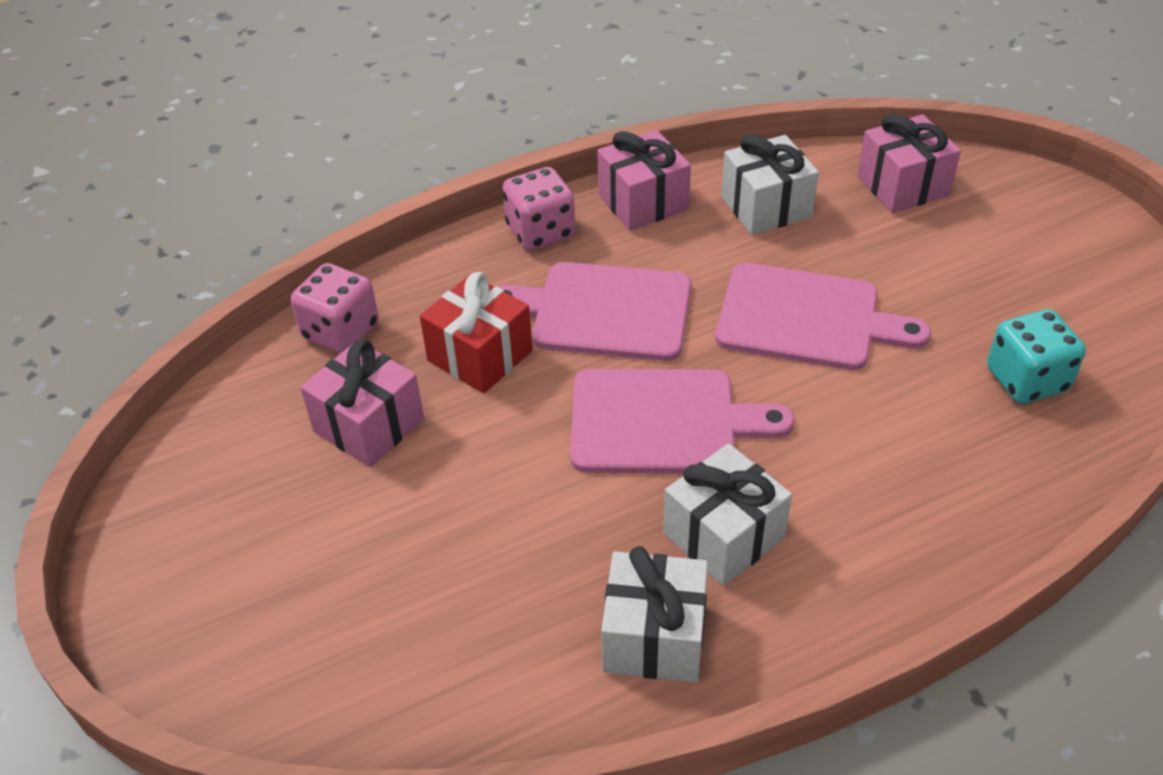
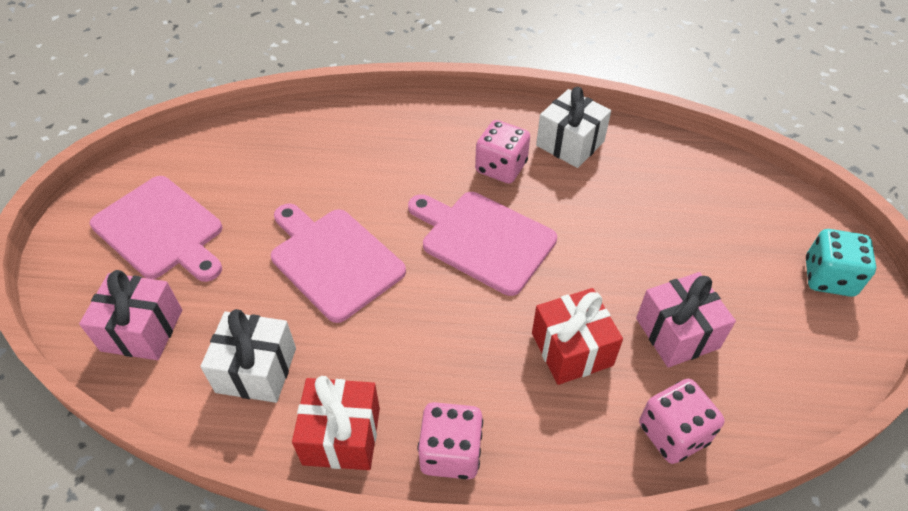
camera: 150 degrees left, 5 degrees up
pink cutting board [497,262,691,361] -> pink cutting board moved to [90,176,223,282]
pink gift [597,130,691,231] -> red gift [292,376,380,470]
white gift [663,443,792,586] -> pink dice [475,120,530,184]
turquoise dice [987,309,1086,404] -> turquoise dice moved to [806,229,876,297]

